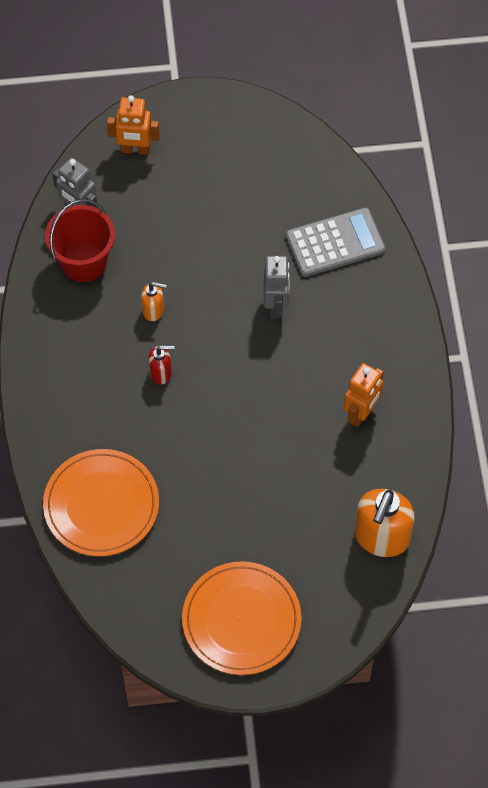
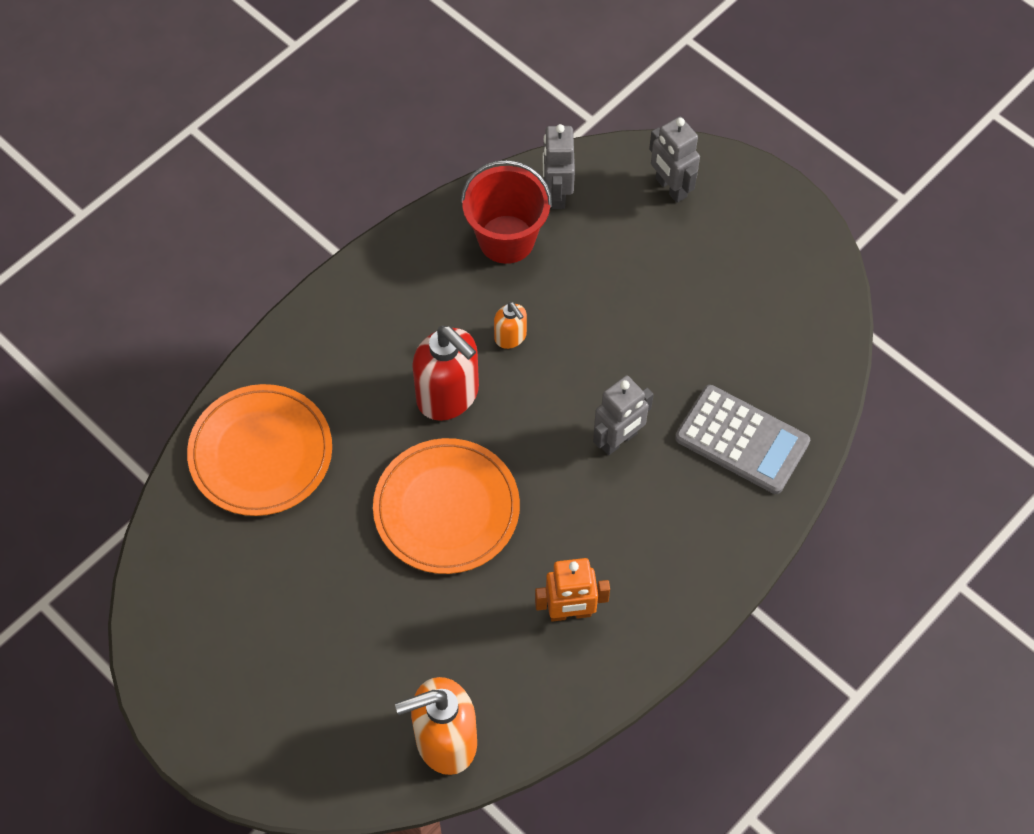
camera: 50 degrees right, 0 degrees up
orange robot [107,95,160,155] -> grey robot [649,117,700,203]
red soap dispenser [148,345,175,384] -> red soap dispenser [412,326,479,421], size x1.98
orange plate [182,561,302,675] -> orange plate moved to [373,438,520,574]

